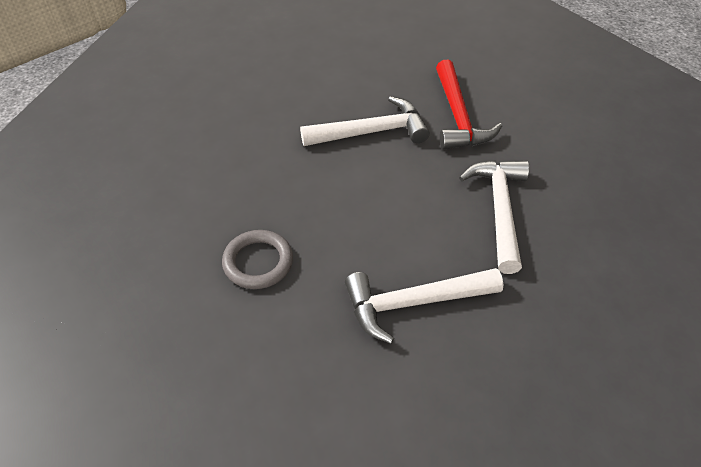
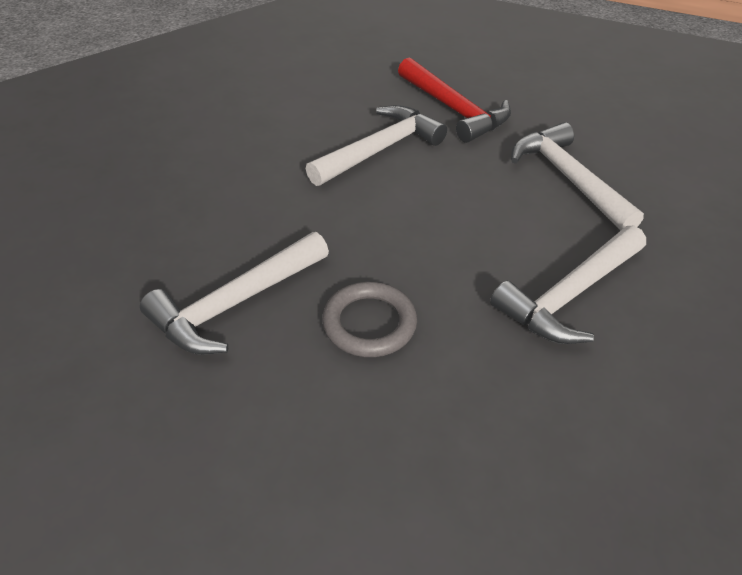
camera: 30 degrees left, 5 degrees down
none -> white hammer [140,232,329,355]

